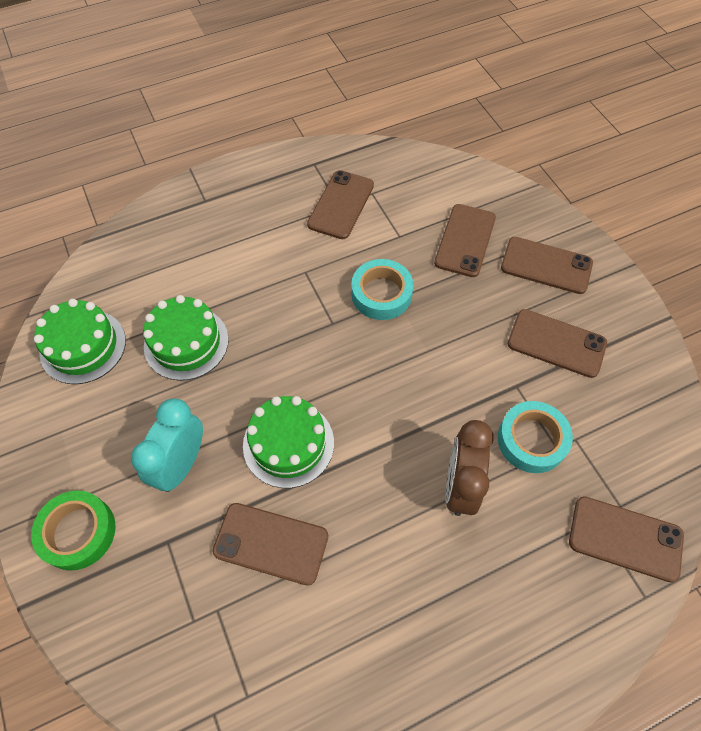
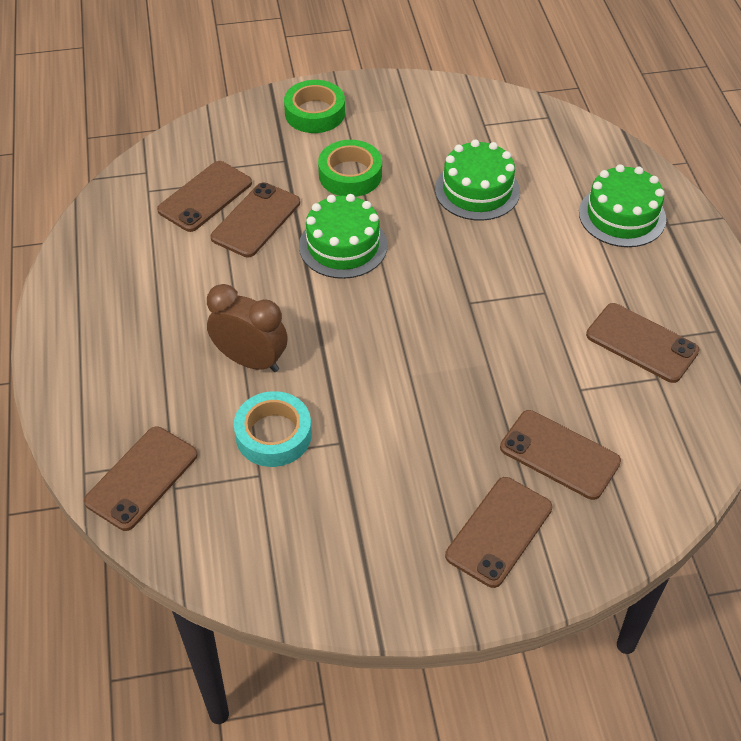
camera: 105 degrees right, 10 degrees down
green cake [34,299,126,384] -> green cake moved to [579,164,666,247]
turquoise clock [131,399,203,492] -> green tape [318,140,382,197]
turquoise tape [351,259,414,320] -> none
brown phone [508,309,607,378] -> brown phone moved to [157,161,252,232]

